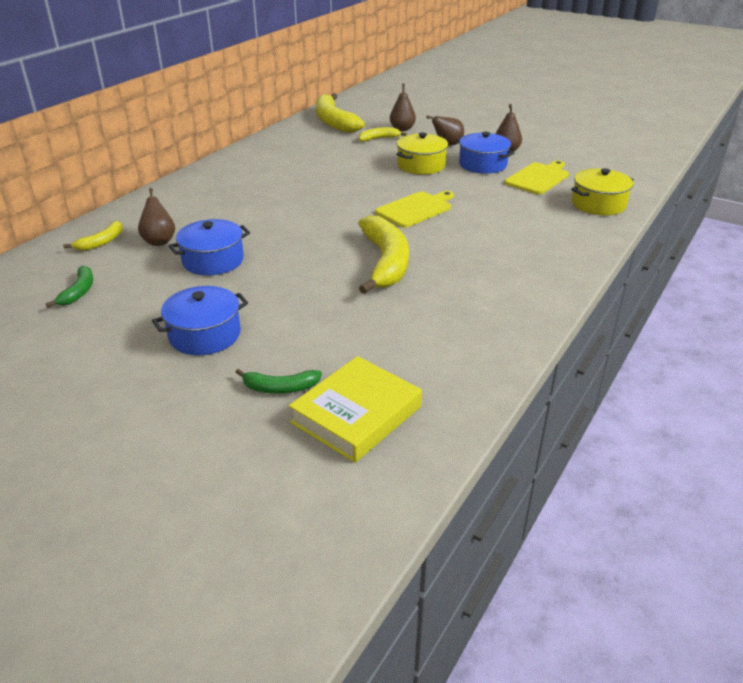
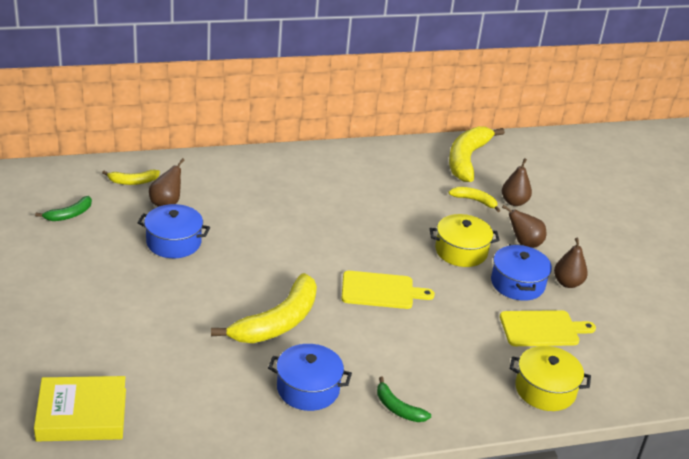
camera: 40 degrees right, 0 degrees up
blue pot [152,286,248,355] -> blue pot moved to [268,344,352,411]
green banana [236,369,322,394] -> green banana moved to [377,376,431,422]

